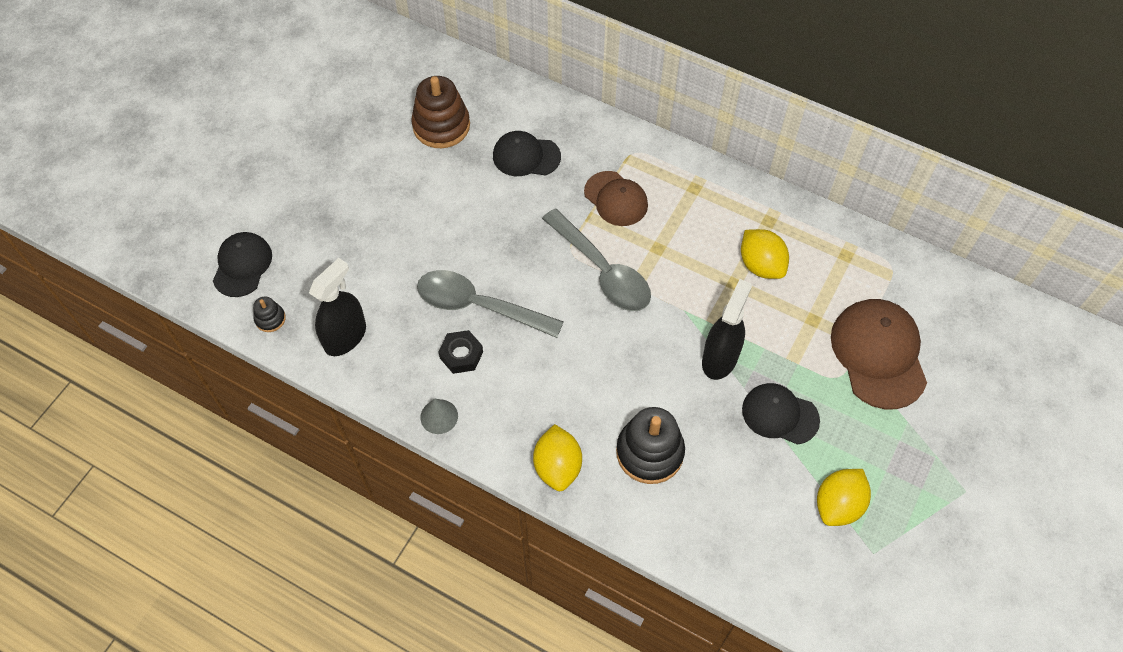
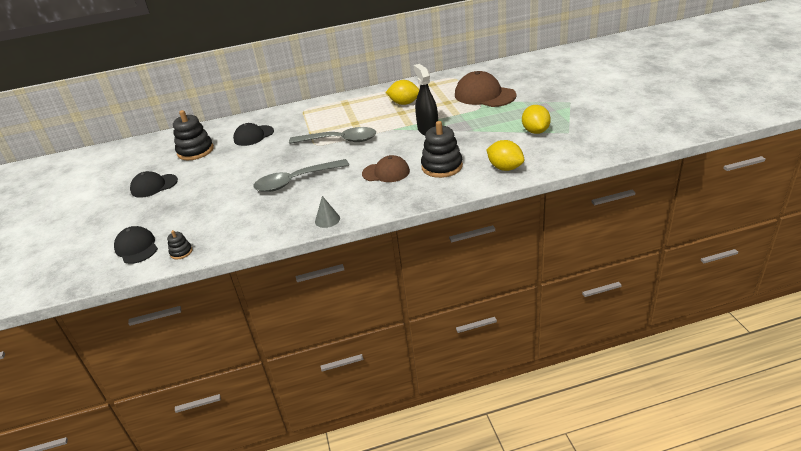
camera: 40 degrees left, 25 degrees down
black spray bottle [309,258,366,356] -> none
brown stacking toy [411,76,470,148] -> black stacking toy [173,110,214,160]
black nut [438,330,483,374] -> none
yellow lemon [533,424,582,491] -> yellow lemon moved to [486,140,524,171]
brown cap [584,171,648,226] -> brown cap moved to [362,155,410,182]
black cap [742,383,820,445] -> black cap moved to [130,171,178,198]

